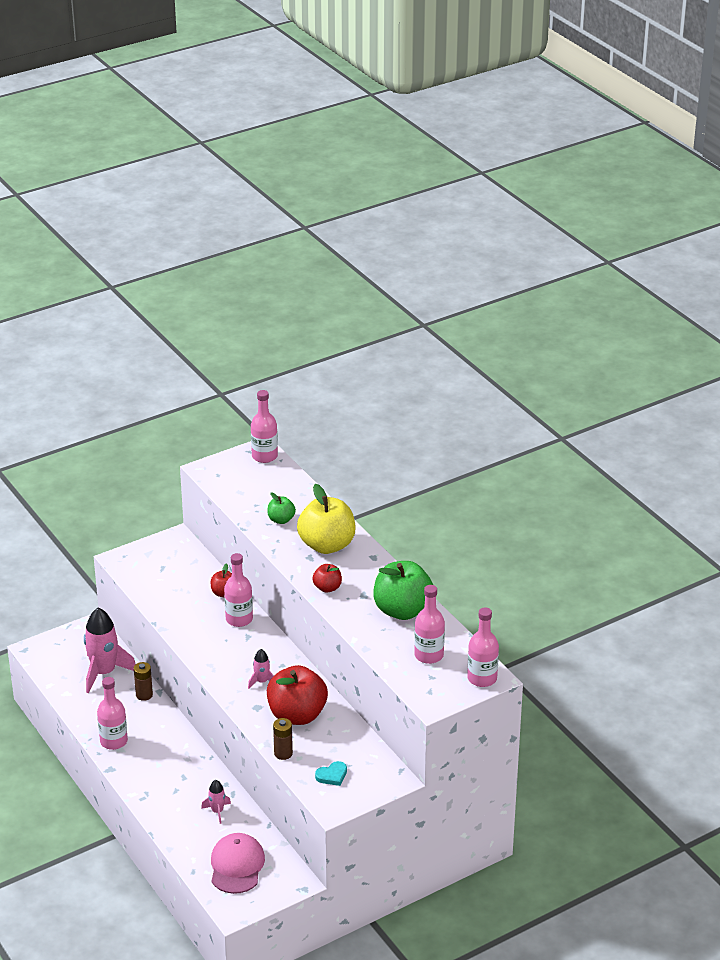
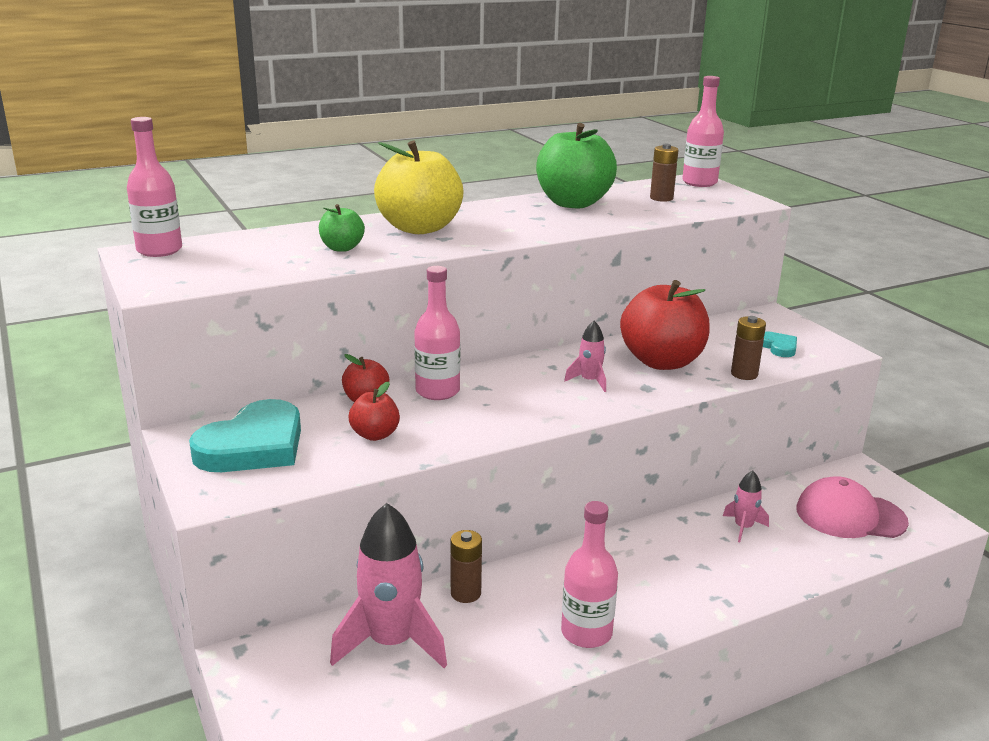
camera: 85 degrees left, 10 degrees down
red apple [312,564,342,593] -> red apple moved to [349,381,400,441]
pink bottle [414,585,445,664] -> brown battery [650,144,678,202]
none -> turquoise heart [189,399,301,472]

